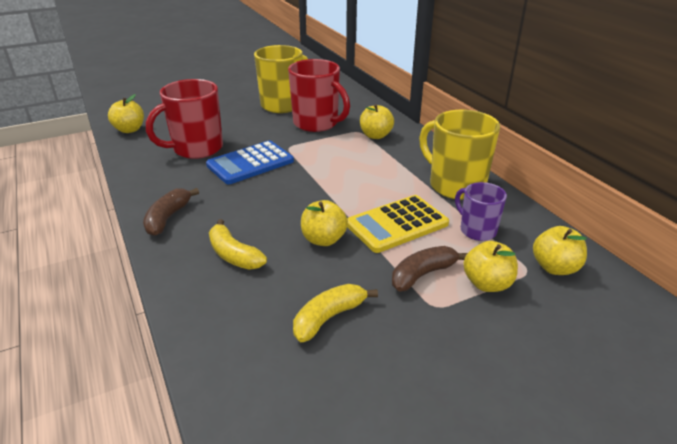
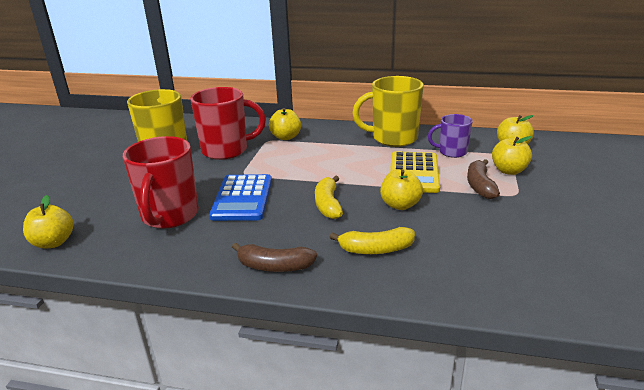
camera: 50 degrees left, 5 degrees down
brown banana [143,188,199,236] -> brown banana turned 45 degrees counterclockwise [232,243,317,272]
yellow banana [293,284,378,342] -> yellow banana moved to [315,176,343,219]

